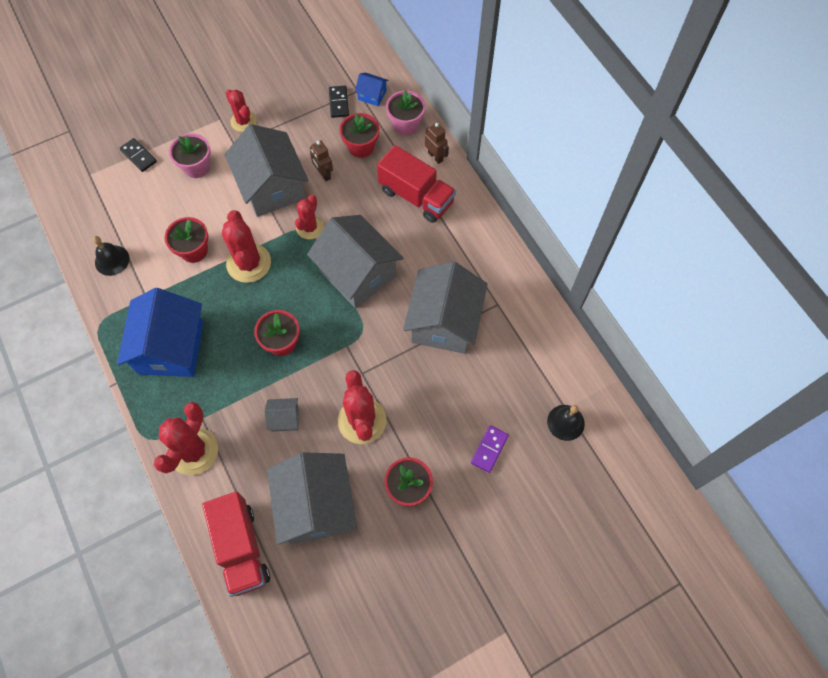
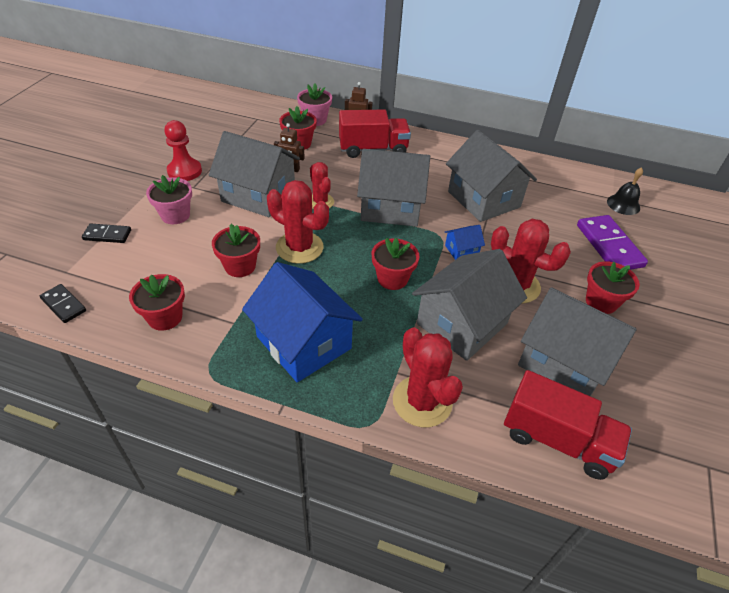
camera: 45 degrees left, 20 degrees down
black bell [93,236,129,276] -> red flower pot [129,274,185,331]
red cactus [225,89,257,132] -> red pawn [164,120,202,181]
grey house [265,398,299,432] -> grey house [412,249,527,361], size x2.31
black domino [329,86,349,118] -> black domino moved to [40,284,86,323]
blue house [355,72,388,106] -> blue house moved to [445,225,485,260]
purple domino [471,425,509,473] -> purple domino [577,215,648,270], size x1.79

